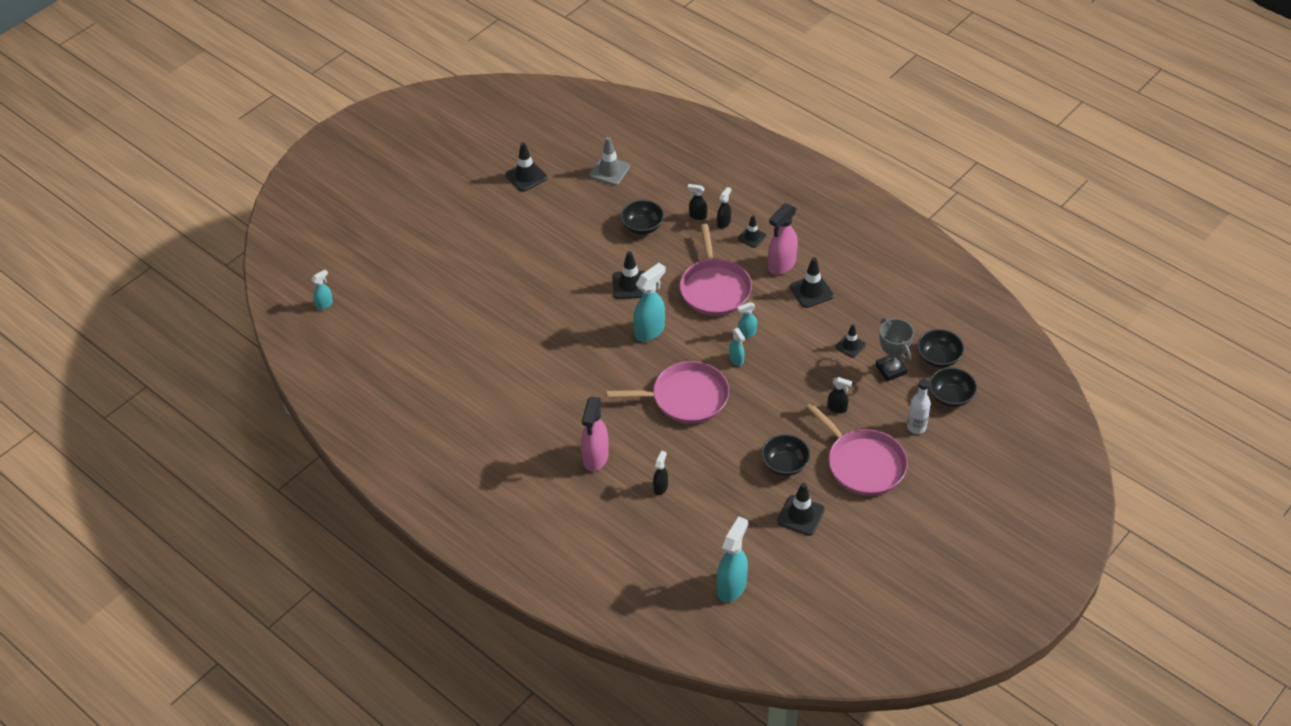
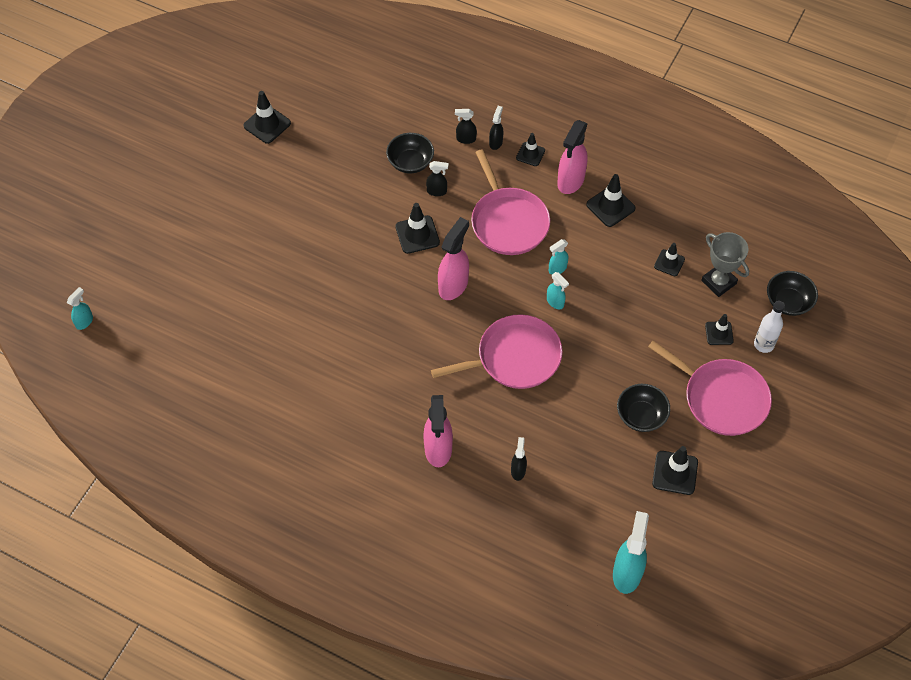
camera: 15 degrees left, 10 degrees up
grey traffic cone [589,137,630,186] -> none
turquoise spray bottle [633,263,666,342] -> pink spray bottle [438,217,469,300]
black spray bottle [827,377,852,413] -> black spray bottle moved to [426,161,449,196]
black bowl [917,329,964,368] -> none
none -> black traffic cone [705,314,734,345]

